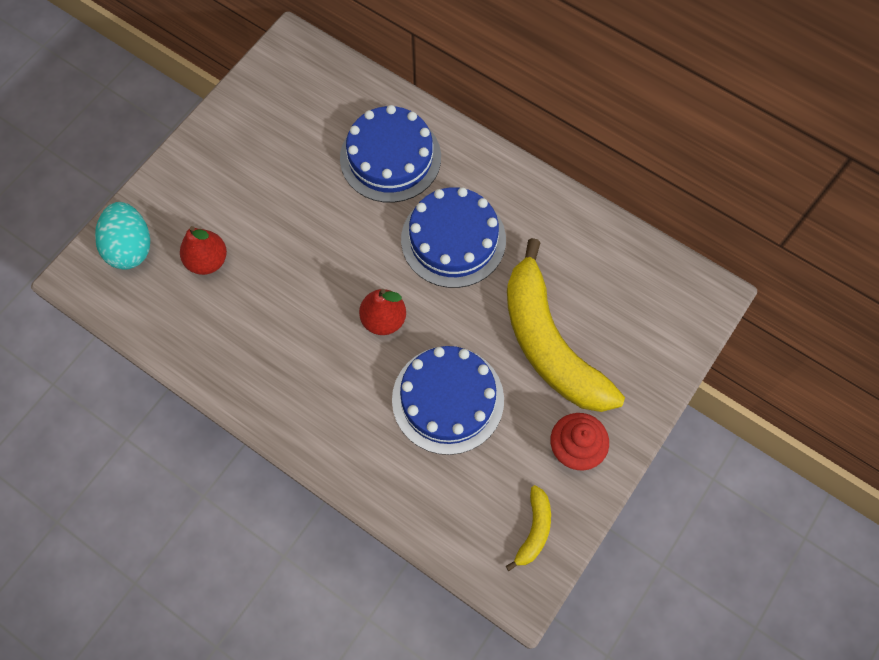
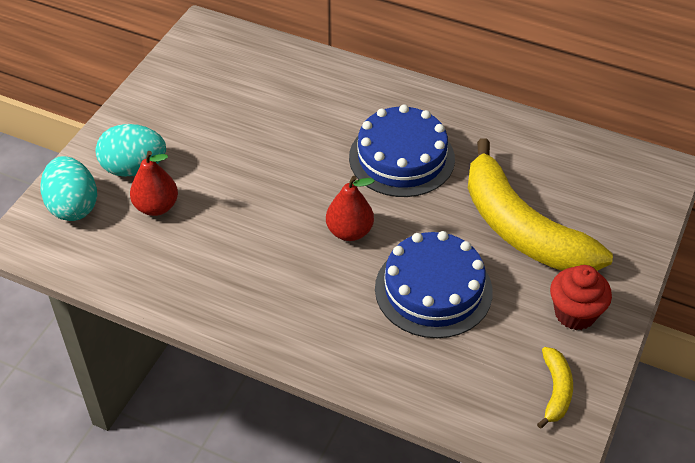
camera: 10 degrees left, 20 degrees down
blue cake [340,105,441,203] -> none
none -> turquoise egg [96,124,166,177]

